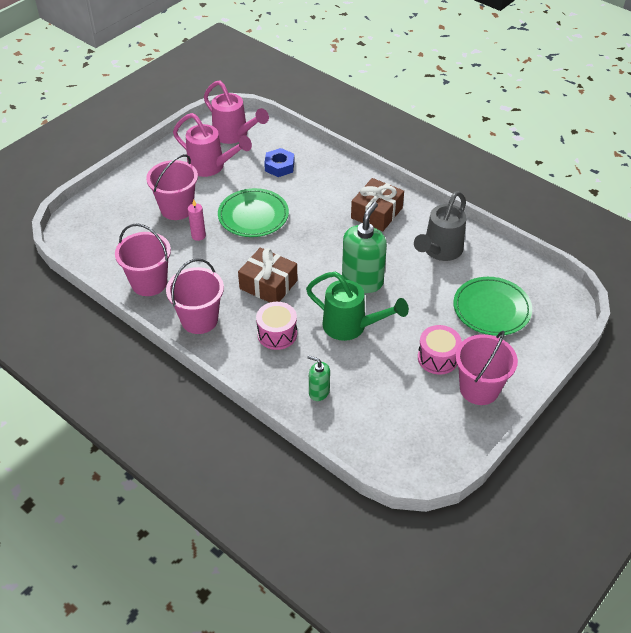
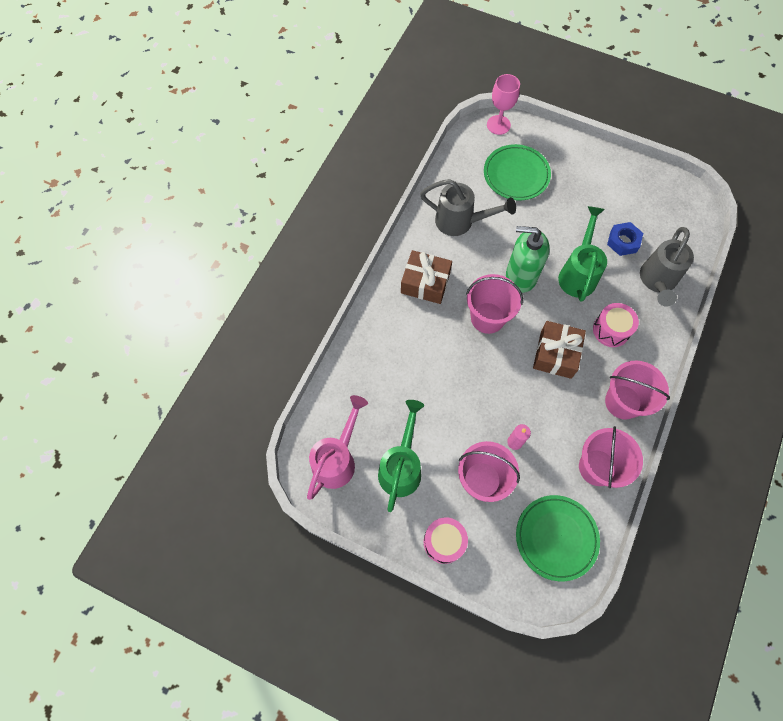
camera: 105 degrees left, 20 degrees up
pink watering can [173,113,252,177] -> green watering can [378,400,424,512]
green plate [218,188,289,237] -> green plate moved to [516,495,600,581]
blue nut [264,148,294,177] -> blue nut moved to [607,222,643,256]
green soap dispenser [307,355,330,401] -> grey watering can [640,227,694,307]
pink drum [418,325,462,375] -> pink drum moved to [424,518,468,564]
pink bucket [455,331,518,405] -> pink bucket moved to [466,274,523,334]
none -> pink goblet [487,74,520,135]

